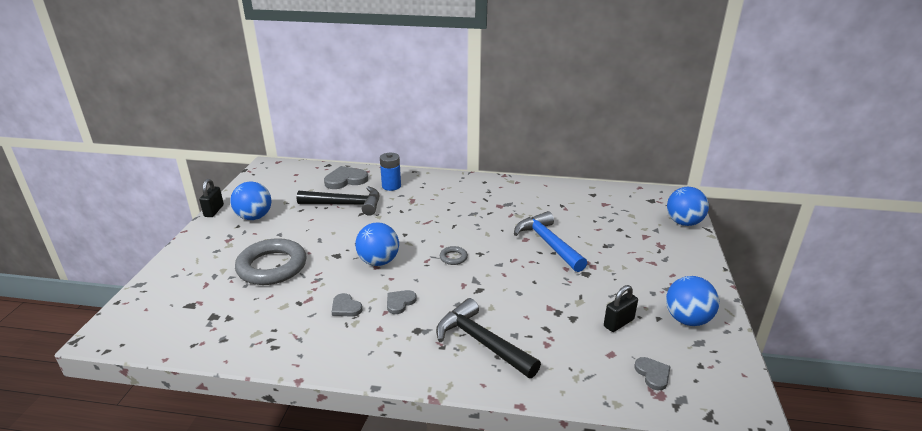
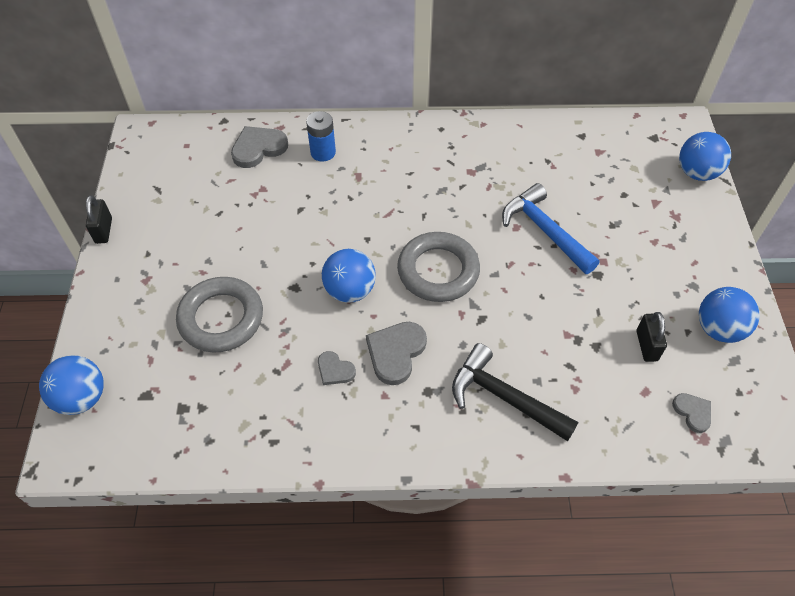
camera: 10 degrees left, 25 degrees up
blue ball [230,182,271,220] -> blue ball moved to [39,355,104,415]
black hammer [297,186,379,216] -> none
grey heart [387,290,417,314] -> grey heart [366,322,427,385], size x1.72
grey ring [440,246,468,265] -> grey ring [397,232,480,302], size x2.39
black padlock [604,285,638,332] -> black padlock turned 45 degrees counterclockwise [636,312,667,362]

